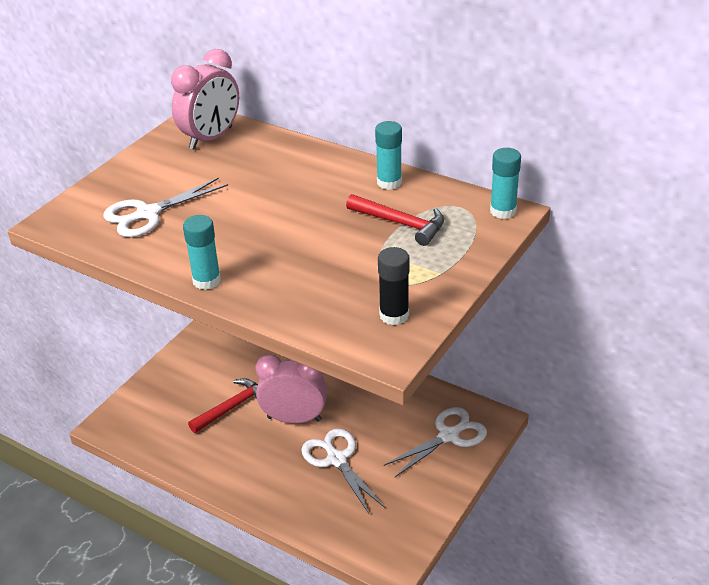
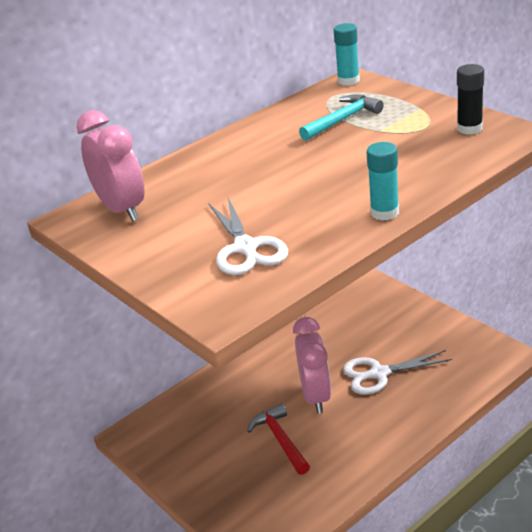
camera: 70 degrees left, 5 degrees down
pink clock [255,354,327,424] -> pink clock turned 150 degrees clockwise [293,317,331,414]
red hammer [346,194,444,246] -> turquoise hammer [299,95,384,141]
turquoise glue stick [375,121,402,190] -> none
white scissors [384,407,487,477] -> none

